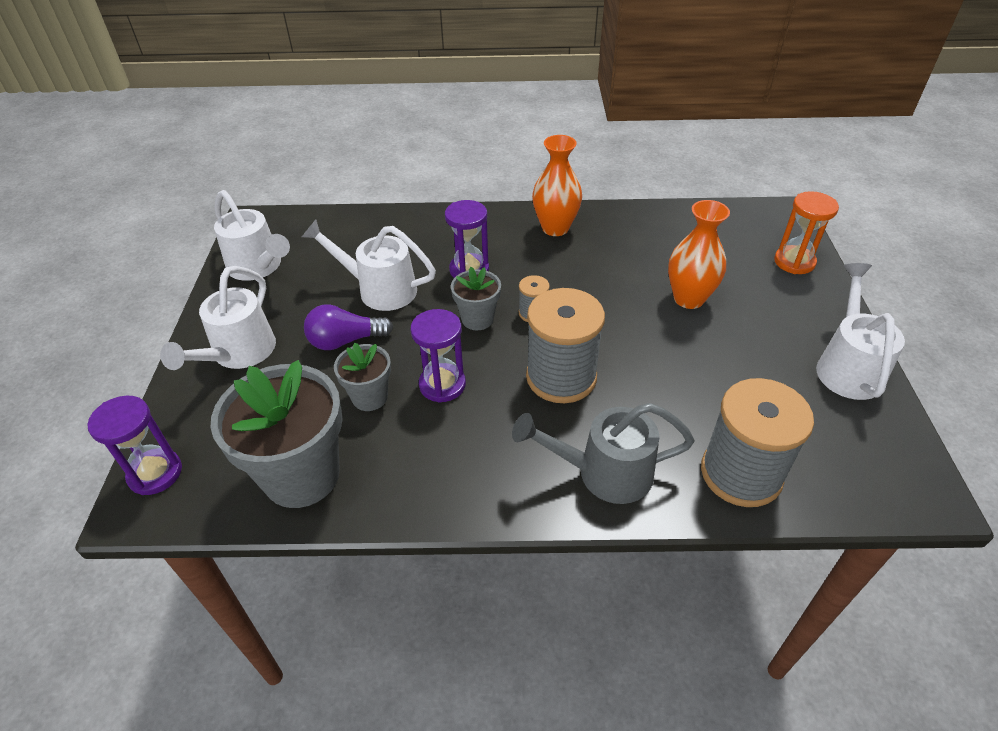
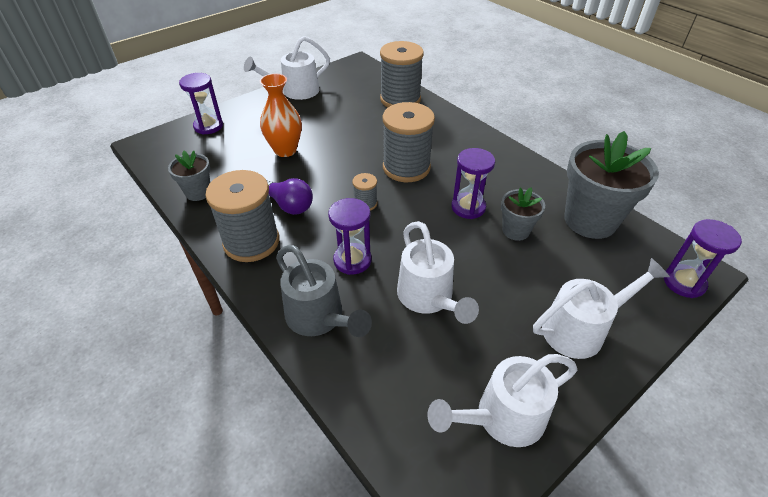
camera: 130 degrees left, 0 degrees up
white watering can [214,190,290,281] -> white watering can turned 120 degrees counterclockwise [427,354,577,447]
purple light bulb [304,304,393,350] -> purple light bulb moved to [267,178,313,215]
grey flower pot [451,267,501,330] -> grey flower pot moved to [168,151,210,201]
grey watering can [512,403,695,504] -> grey watering can moved to [276,245,372,337]
orange vase [532,135,582,236] -> grey spool [205,170,279,262]
orange hourglass [774,191,839,274] -> purple hourglass [179,73,223,135]

